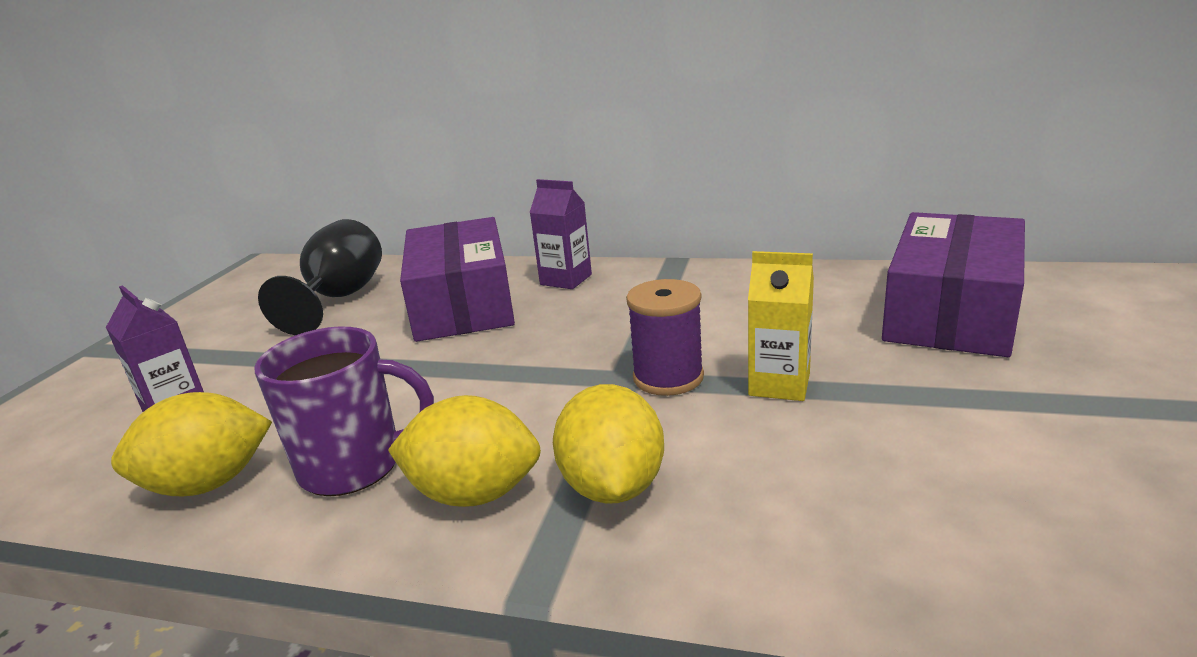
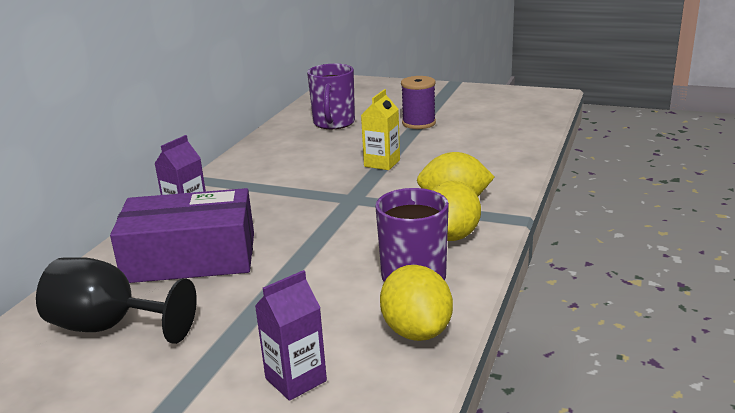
camera: 85 degrees left, 0 degrees up
purple spool [626,279,704,396] -> purple spool moved to [401,76,436,129]
purple box [882,212,1025,357] -> purple mug [307,64,355,129]

